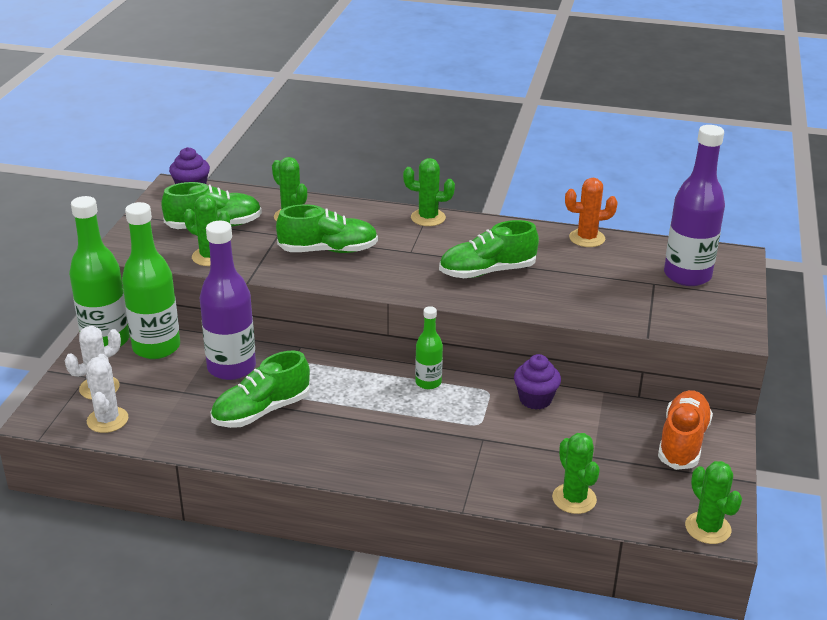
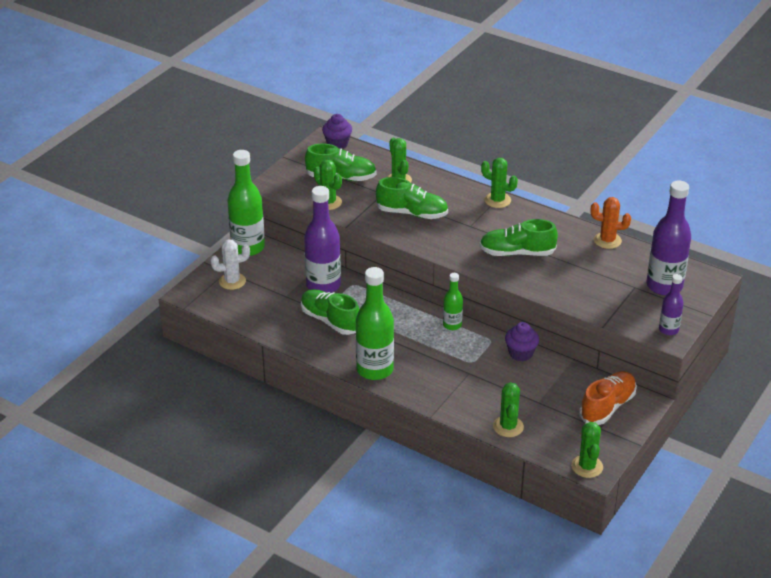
camera: 20 degrees right, 5 degrees up
white cactus [86,354,129,433] -> none
green bottle [122,202,180,359] -> green bottle moved to [356,267,394,380]
green shoe [211,351,310,428] -> green shoe turned 60 degrees clockwise [301,289,359,335]
none -> purple bottle [659,274,684,335]

